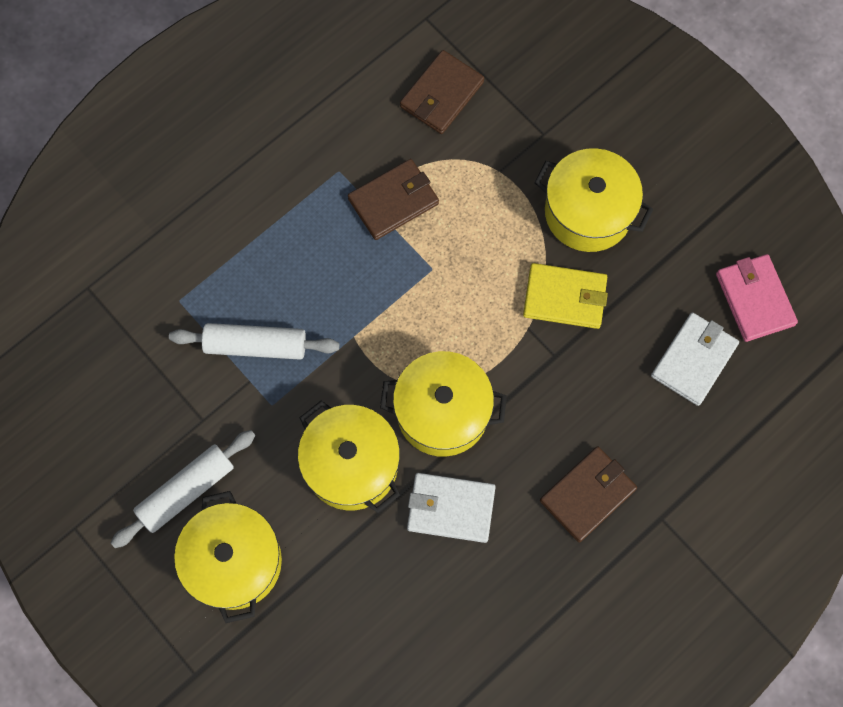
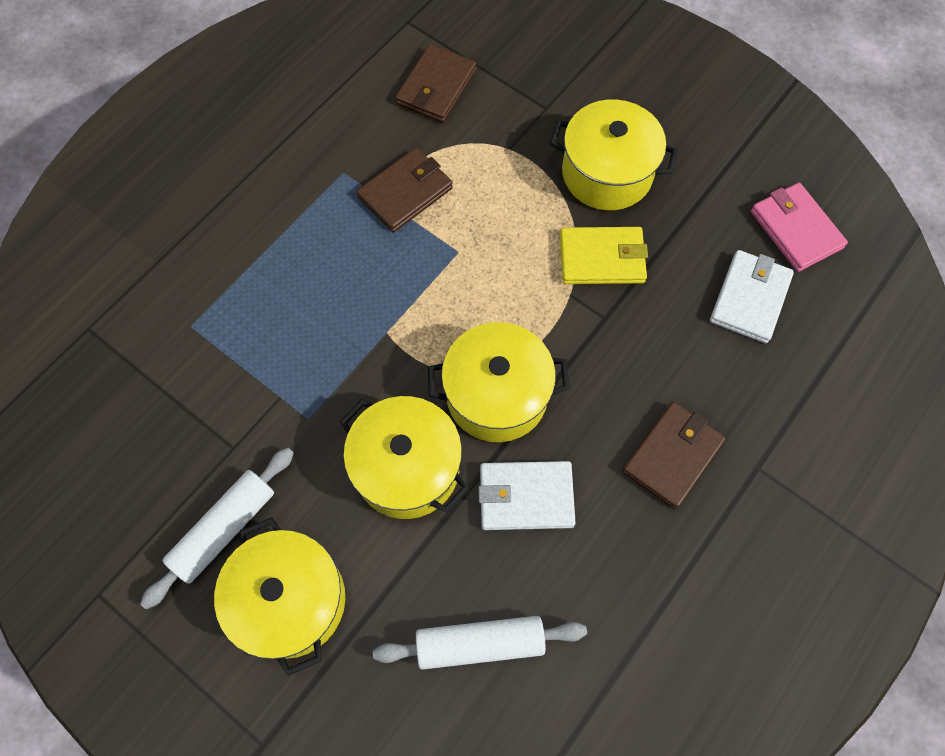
camera: 10 degrees left, 5 degrees down
white rolling pin [169,323,339,360] -> white rolling pin moved to [373,616,587,670]

